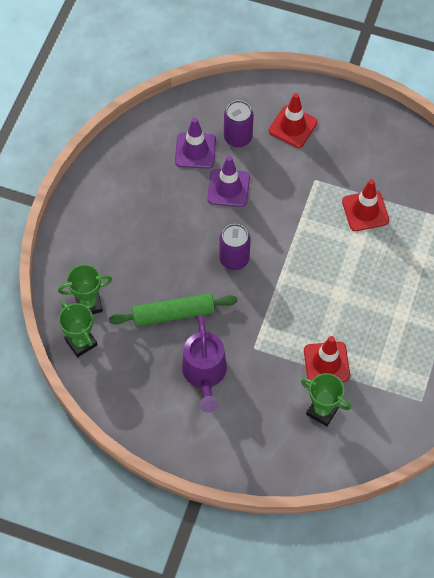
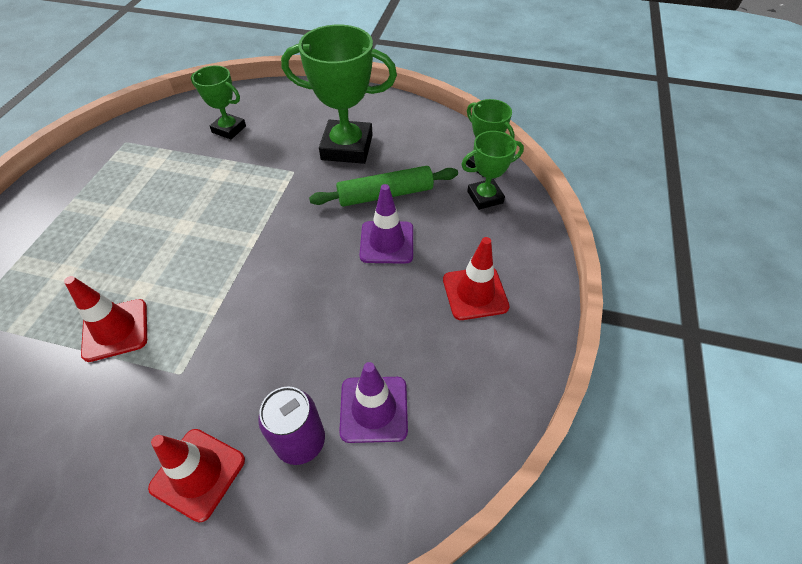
camera: 175 degrees right, 10 degrees down
purple watering can [182,315,227,413] -> green trophy [281,25,397,164]
purple traffic cone [207,156,250,207] -> purple traffic cone moved to [359,184,413,264]
purple can [219,224,251,270] -> none
red traffic cone [304,336,350,382] -> red traffic cone moved to [443,237,510,320]

